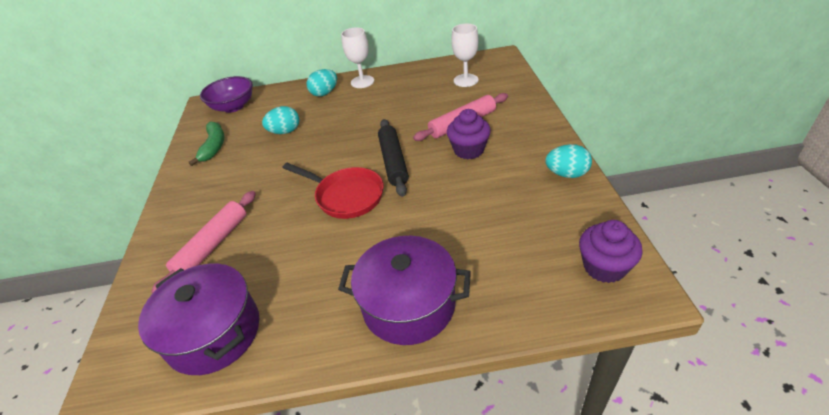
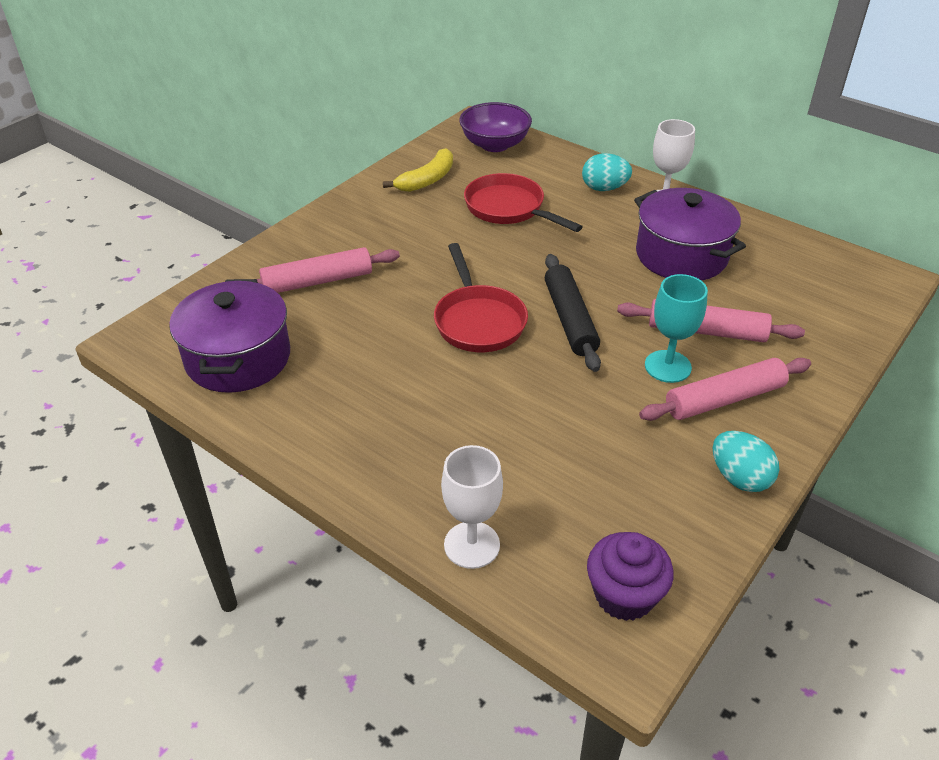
camera: 40 degrees right, 0 degrees up
green banana [189,121,225,166] -> yellow banana [383,148,453,192]
turquoise egg [262,106,299,134] -> red pan [464,173,583,232]
purple pot [338,236,471,345] -> purple pot moved to [634,188,746,281]
black rolling pin [378,119,409,197] -> black rolling pin turned 45 degrees counterclockwise [545,254,601,372]
purple cupcake [447,109,491,159] -> turquoise goblet [645,274,708,383]
white goblet [451,24,479,87] -> white goblet moved to [441,445,503,569]
none -> pink rolling pin [639,358,811,421]

